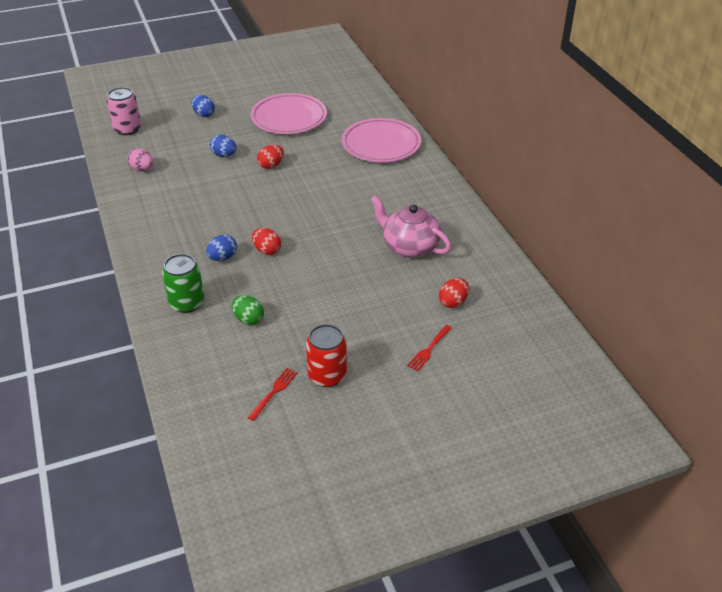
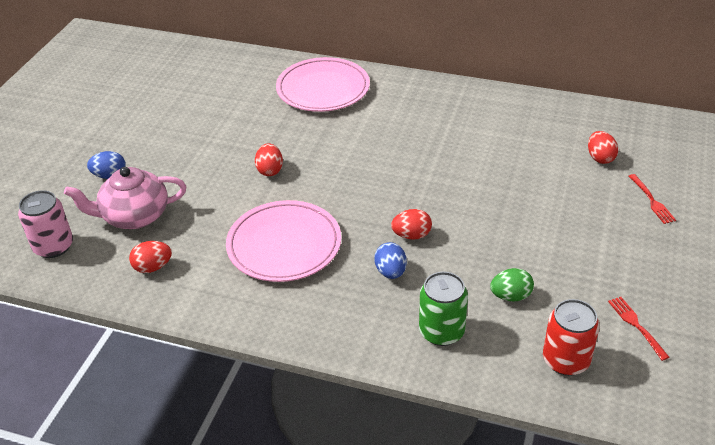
camera: 50 degrees left, 0 degrees up
pink egg [127,148,153,171] -> red egg [129,241,172,273]
blue egg [210,135,236,157] -> none
pink plate [250,93,327,134] -> pink plate moved to [226,200,341,282]
red can [306,324,347,387] -> red can moved to [543,299,600,376]
pink teapot [371,195,451,258] -> pink teapot moved to [64,167,186,229]

